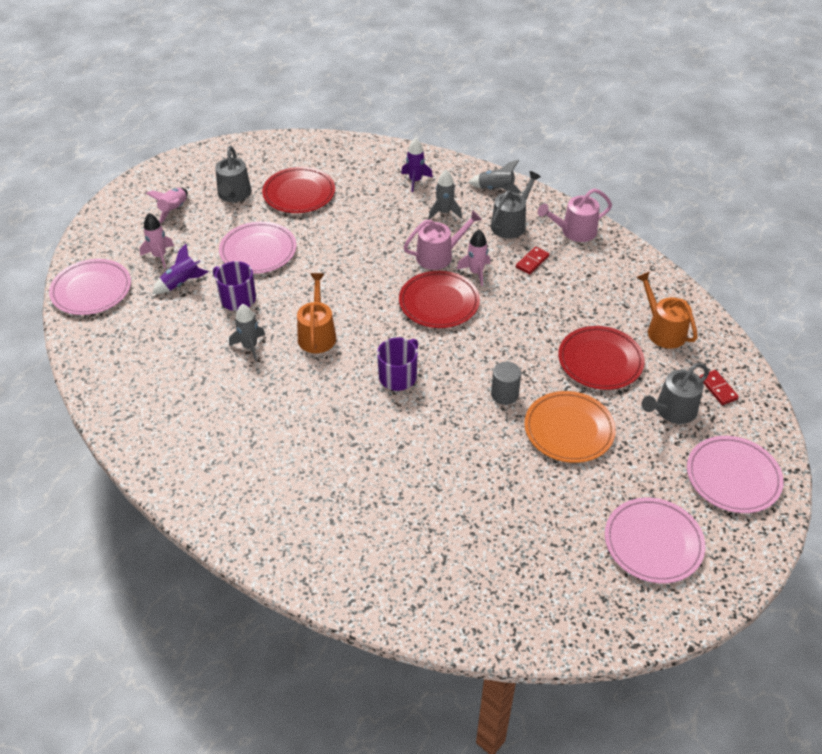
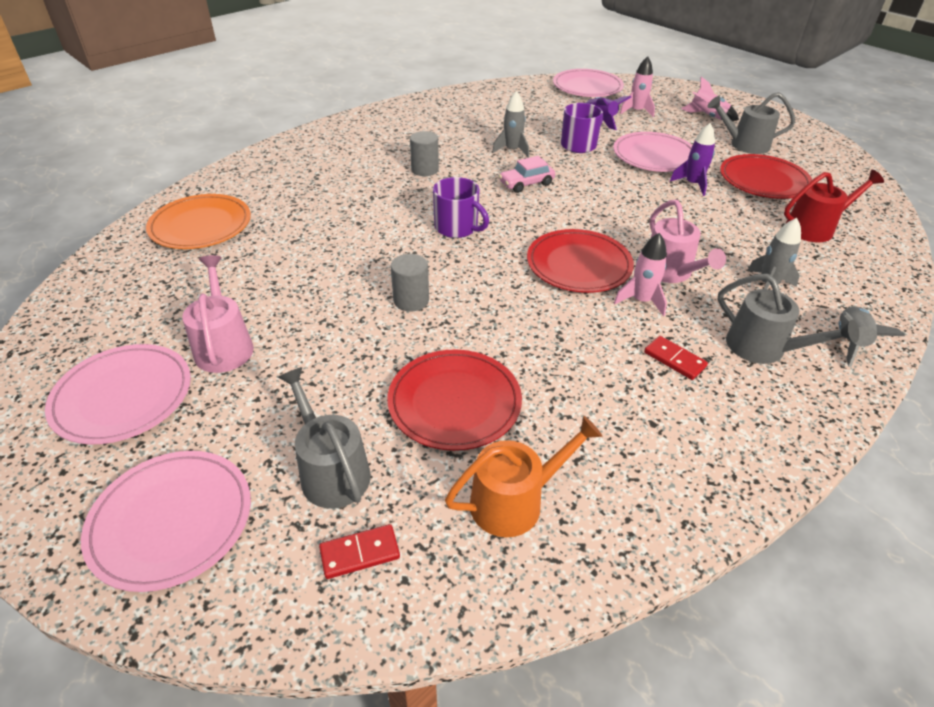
camera: 95 degrees right, 5 degrees down
orange watering can [297,273,336,353] -> pink car [499,156,555,193]
purple rocket [401,138,433,192] -> purple rocket moved to [670,123,715,196]
orange plate [524,391,616,463] -> orange plate moved to [146,194,251,249]
pink watering can [538,188,612,242] -> pink watering can moved to [182,255,254,373]
none -> grey cylinder [410,131,439,176]
none -> red watering can [784,170,884,242]

